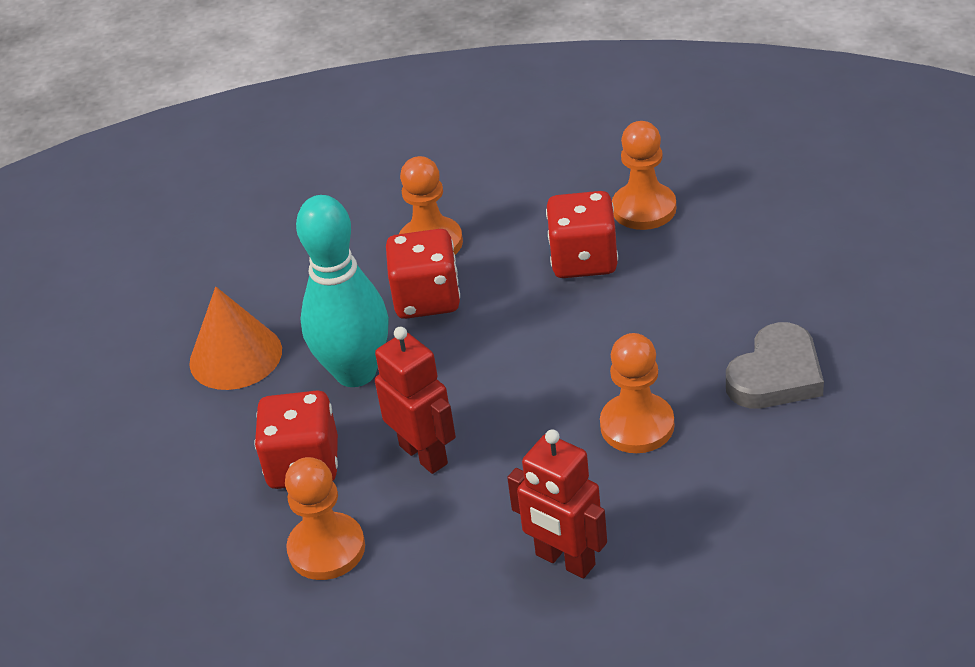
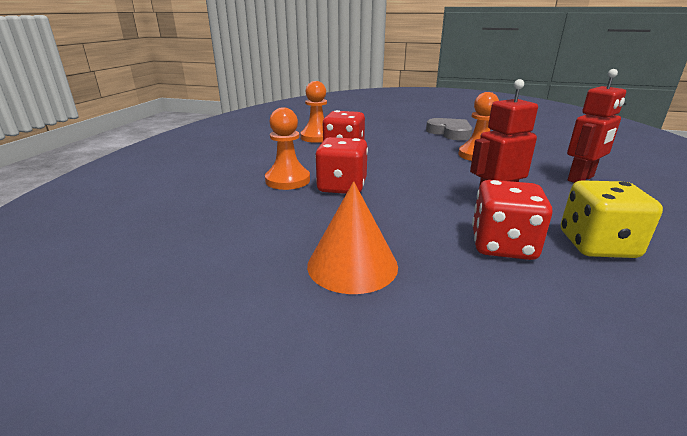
camera: 80 degrees left, 15 degrees down
orange pawn [285,457,365,580] -> yellow dice [561,180,663,258]
turquoise bowling pin [296,195,389,387] -> none

